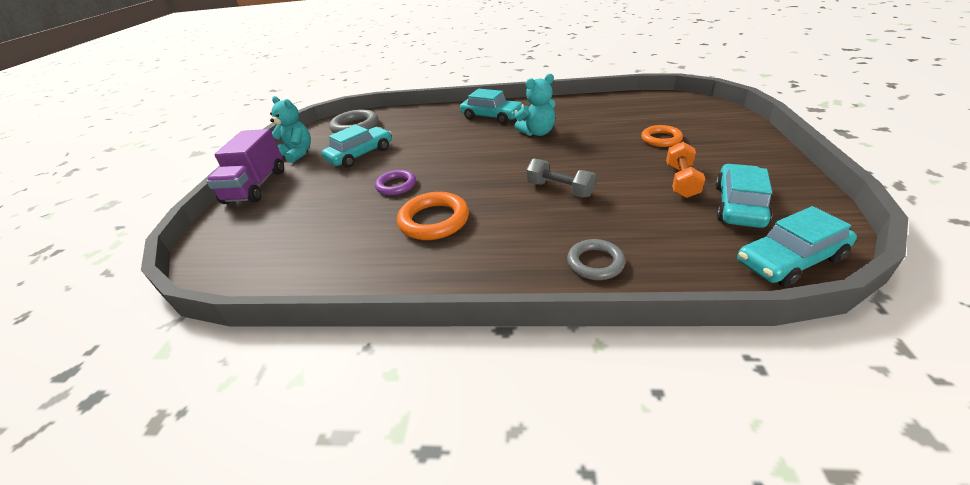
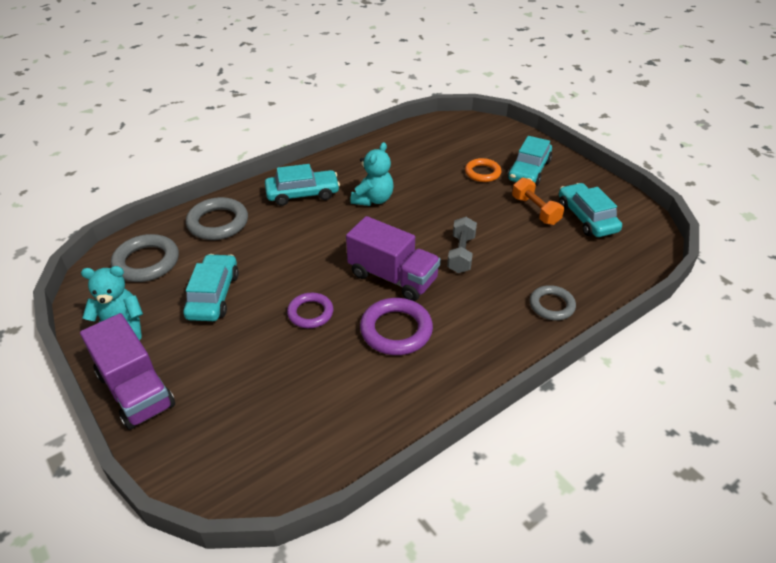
camera: 45 degrees left, 5 degrees up
orange ring [397,192,469,240] -> purple ring [360,298,433,355]
grey dumbbell [526,159,596,198] -> grey dumbbell turned 75 degrees counterclockwise [447,217,477,273]
turquoise car [737,206,857,287] -> turquoise car moved to [508,136,552,186]
none -> grey ring [186,197,248,240]
none -> purple truck [346,216,441,301]

